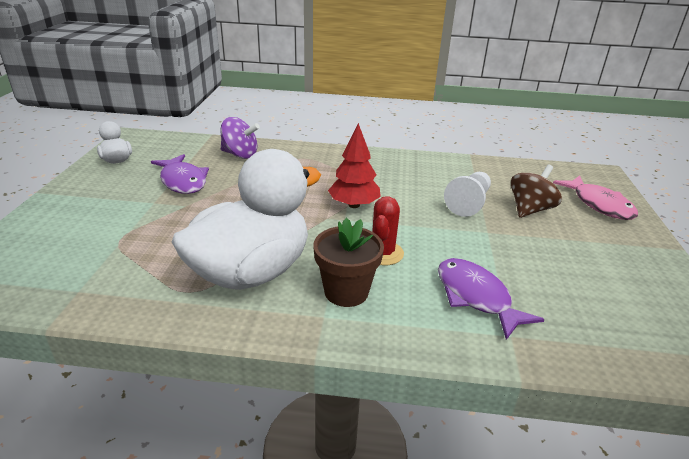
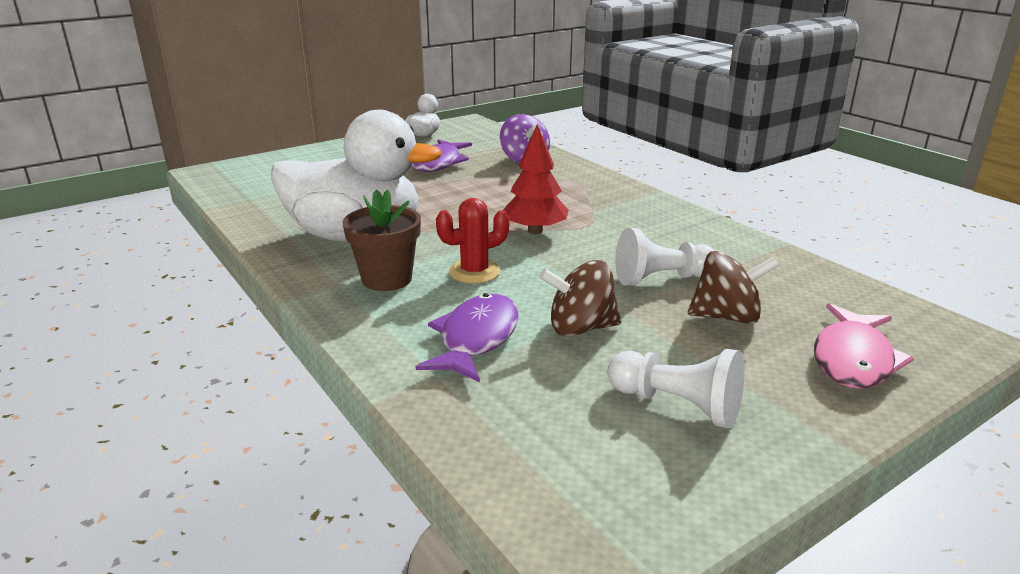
camera: 50 degrees right, 5 degrees down
none -> brown spinning top [539,260,621,337]
none -> white pawn [608,349,744,429]

